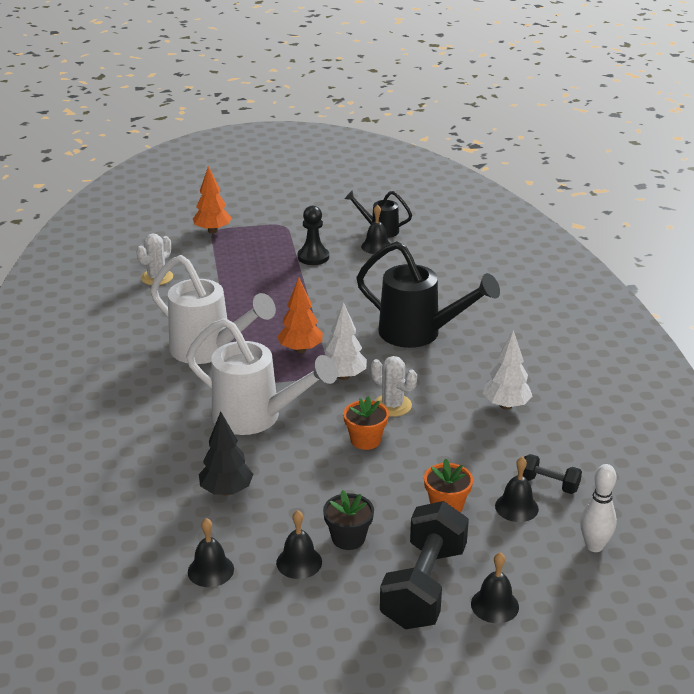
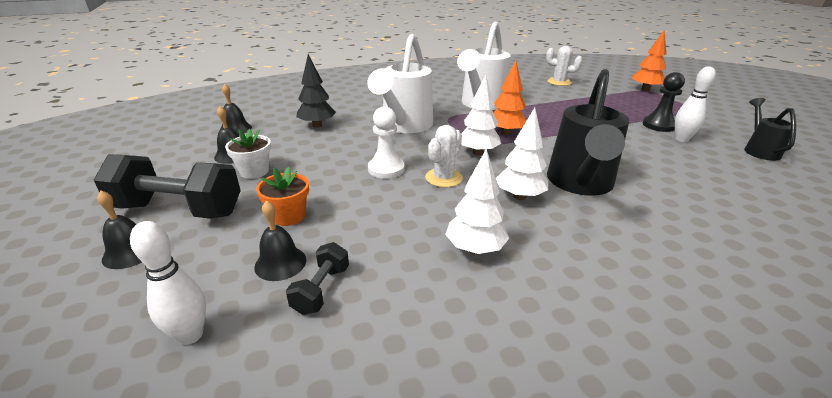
camera: 80 degrees right, 0 degrees up
black flower pot [323,490,374,550] -> white flower pot [225,129,271,179]
orange flower pot [343,396,389,450] -> white pawn [368,106,405,179]
black bell [361,205,391,254] -> none
none -> white tree [496,108,548,200]
none -> white bowling pin [675,66,716,142]

